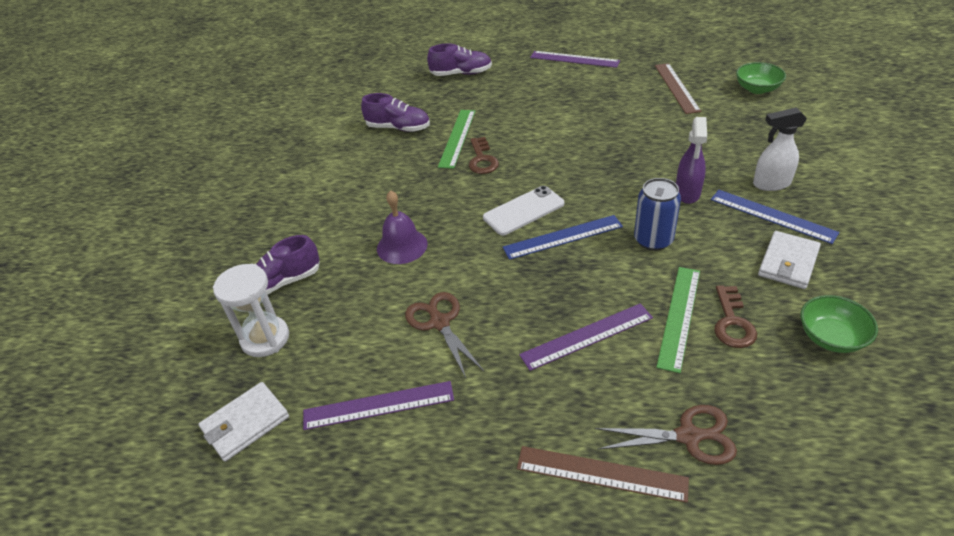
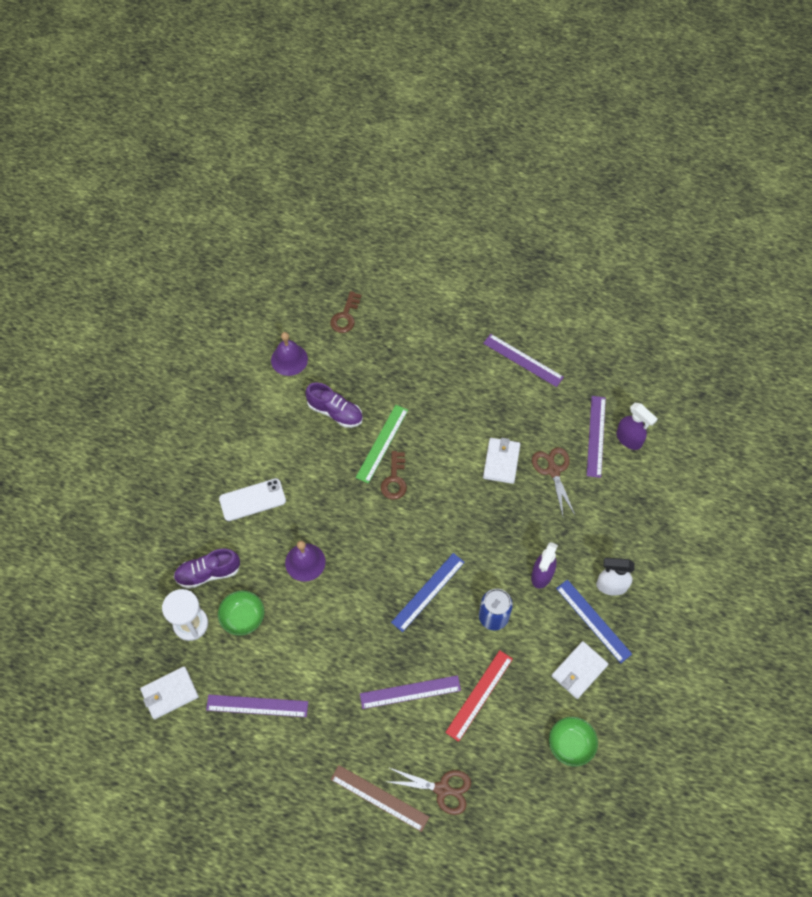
camera: 10 degrees right, 20 degrees up
brown scissors [405,292,484,378] -> brown scissors moved to [532,447,575,516]
purple shoe [427,43,492,76] -> none
white phone [483,186,564,235] -> white phone moved to [219,478,286,521]
blue ruler [503,215,623,260] -> blue ruler turned 45 degrees counterclockwise [391,553,465,632]
brown ruler [655,63,701,114] -> purple ruler [587,396,606,478]
green ruler [656,267,700,373] -> red ruler [445,650,513,742]
brown key [714,285,757,348] -> brown key moved to [330,291,362,333]
green bowl [736,62,786,94] -> green bowl moved to [218,590,264,636]
none -> purple bell [271,332,308,376]
none -> white wallet [483,438,520,484]
none -> purple spray bottle [616,403,658,450]

